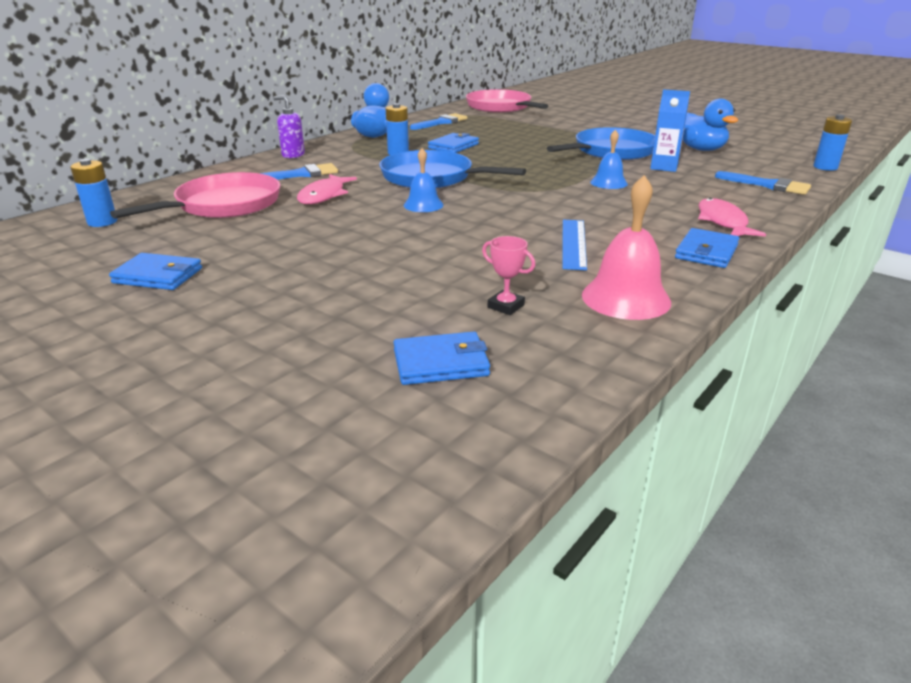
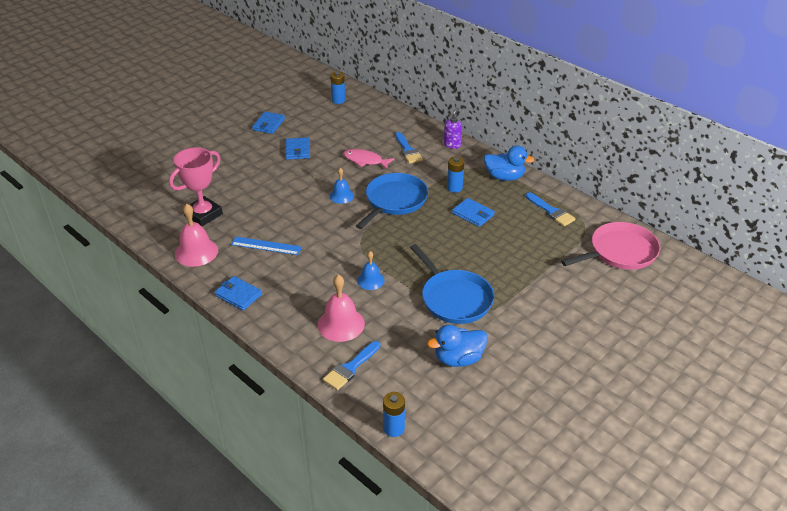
camera: 95 degrees right, 10 degrees up
pink pan [110,172,280,219] -> none
blue wallet [394,332,490,385] -> blue wallet moved to [286,137,310,160]
pink trophy [482,236,536,315] -> pink trophy [169,147,223,226], size x2.22
blue carton [650,89,690,172] -> none
pink fish [698,198,766,236] -> none
none -> pink bell [318,275,365,342]

